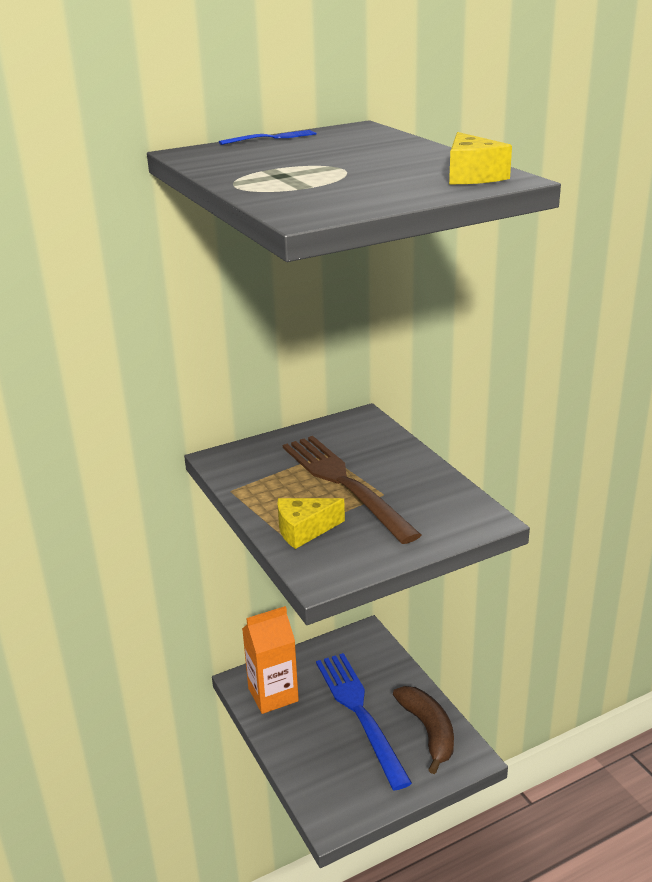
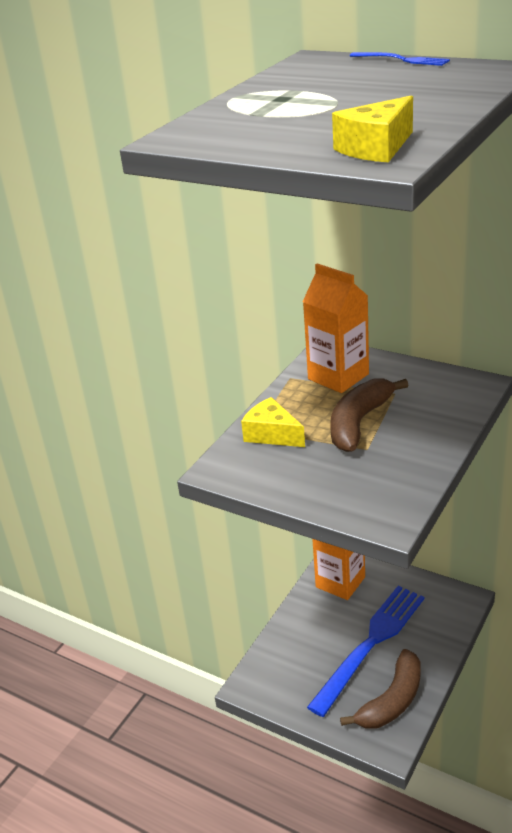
camera: 60 degrees right, 5 degrees up
brown fork [283,436,421,544] -> brown banana [330,378,409,452]
none -> orange carton [303,264,369,393]

